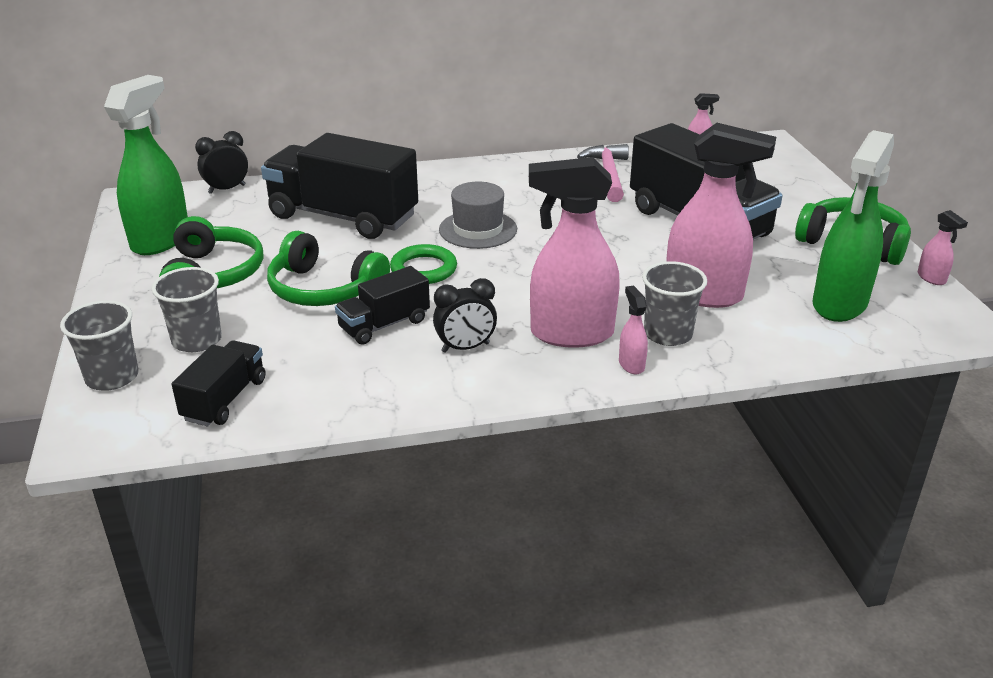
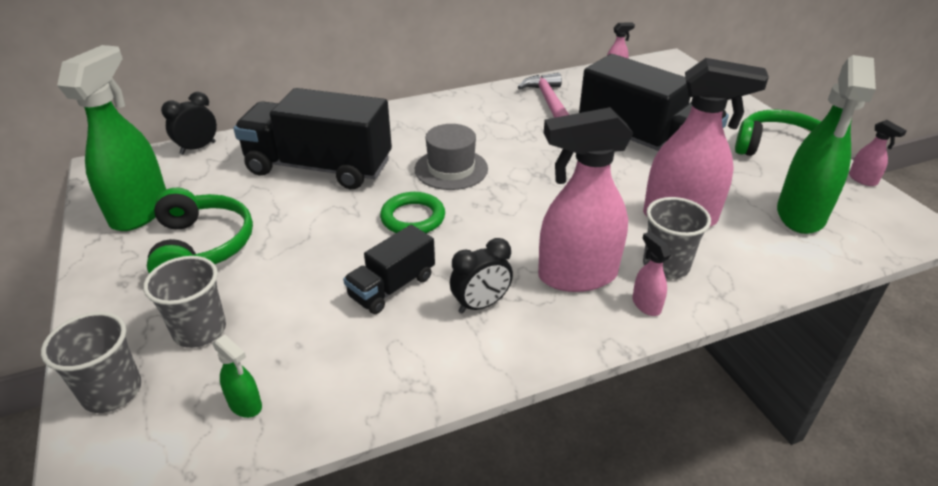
camera: 10 degrees left, 5 degrees up
black truck [171,340,266,426] -> green spray bottle [212,334,262,418]
green headphones [267,231,390,306] -> none

